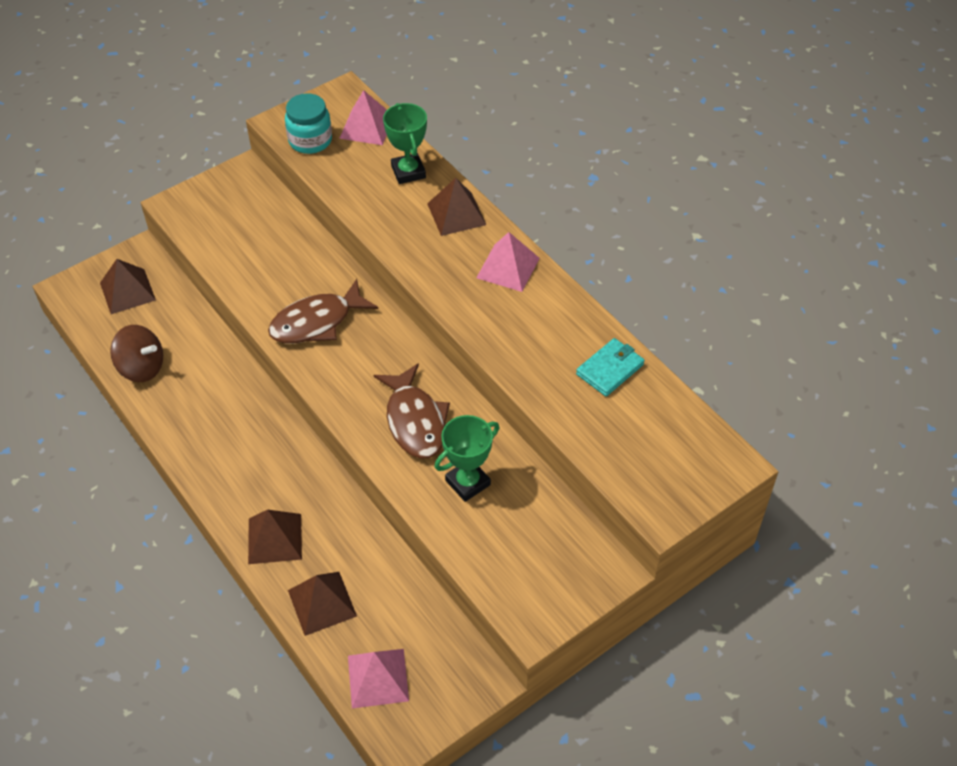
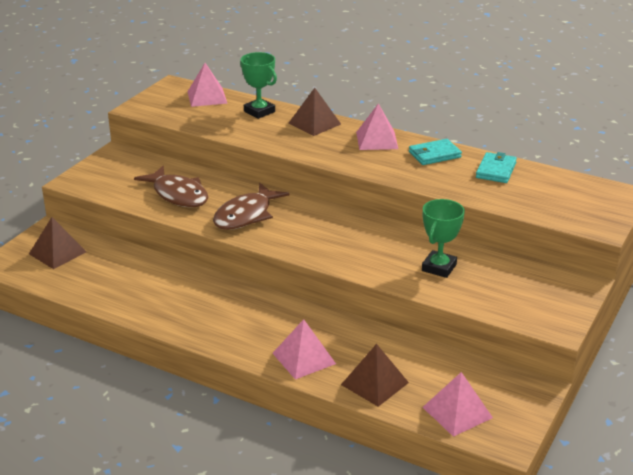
camera: 25 degrees left, 20 degrees down
brown spinning top [110,325,163,382] -> none
brown pyramid [248,510,302,564] -> pink pyramid [272,319,336,379]
turquoise jar [285,93,332,154] -> none
brown fish [374,363,450,459] -> brown fish moved to [134,166,208,207]
none -> turquoise wallet [409,139,462,165]

